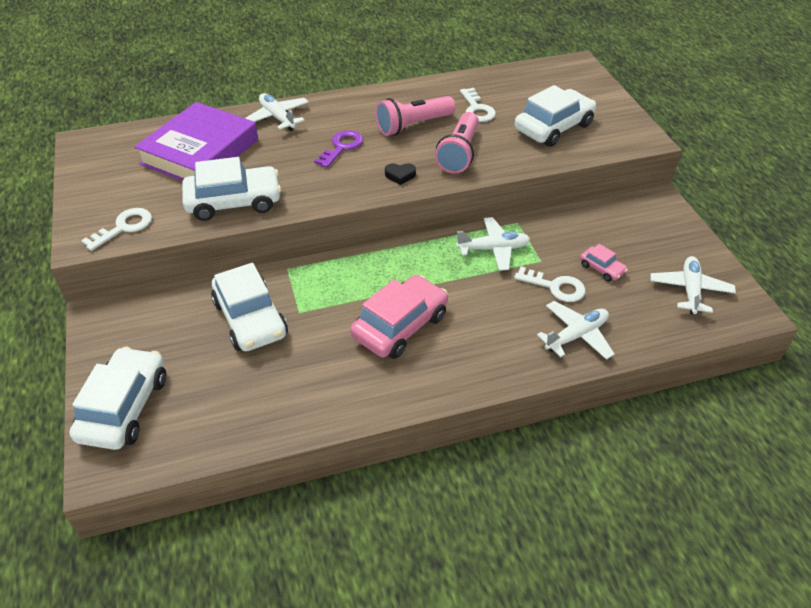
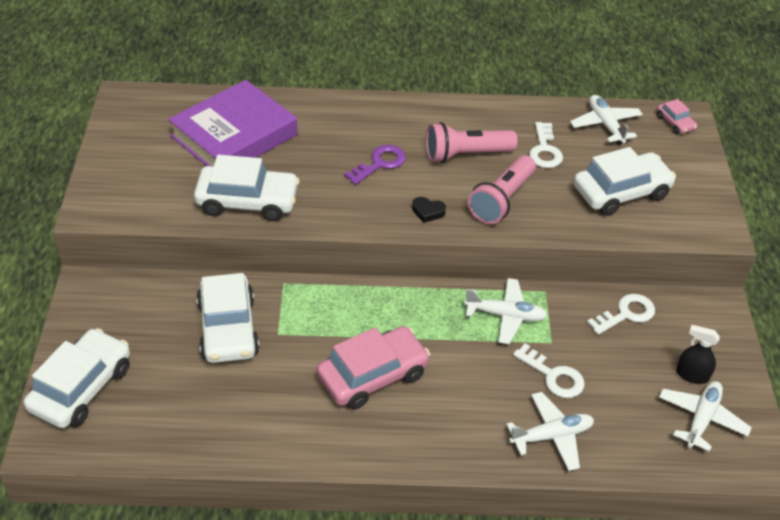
camera: 15 degrees right, 0 degrees up
white key [81,208,152,251] -> white key moved to [587,294,655,335]
white plane [245,93,309,131] -> white plane moved to [570,95,643,145]
pink car [580,244,628,282] -> pink car moved to [657,99,697,134]
none -> black spray bottle [676,325,720,384]

